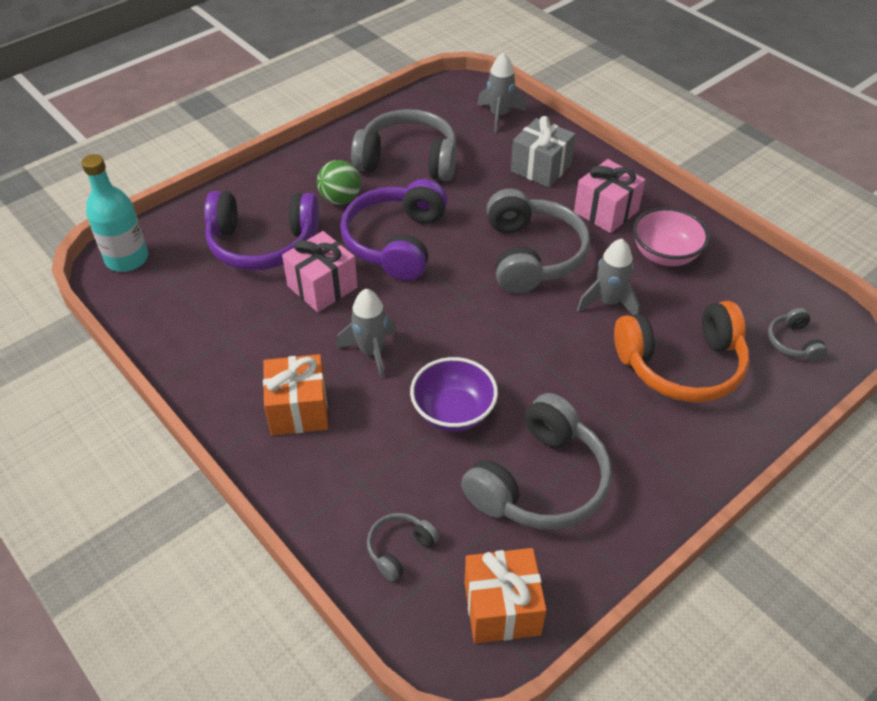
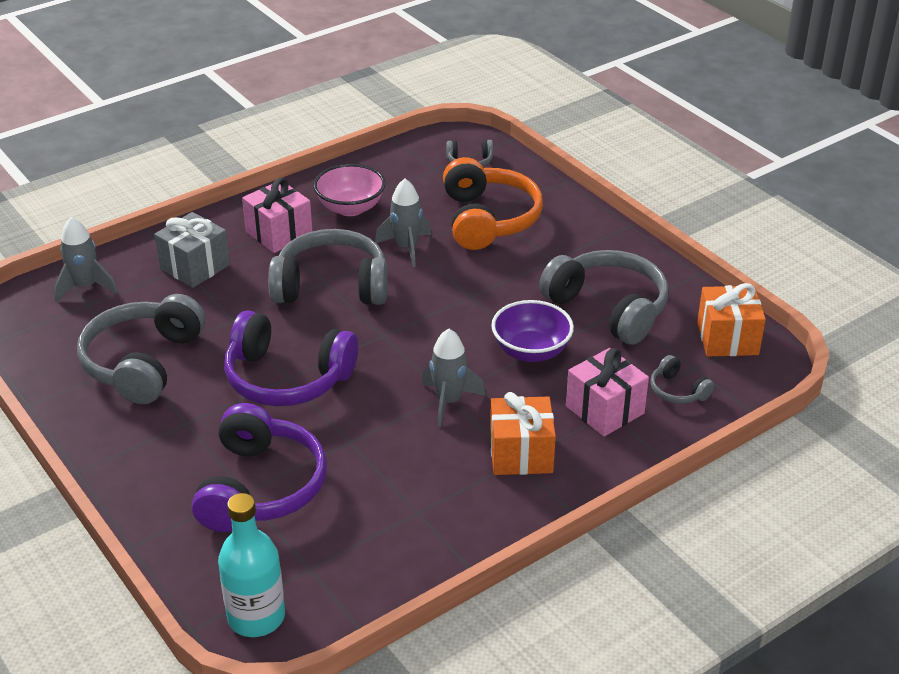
camera: 85 degrees left, 10 degrees down
pink gift [282,231,358,312] -> pink gift moved to [566,348,649,437]
green ball [317,160,361,205] -> none

